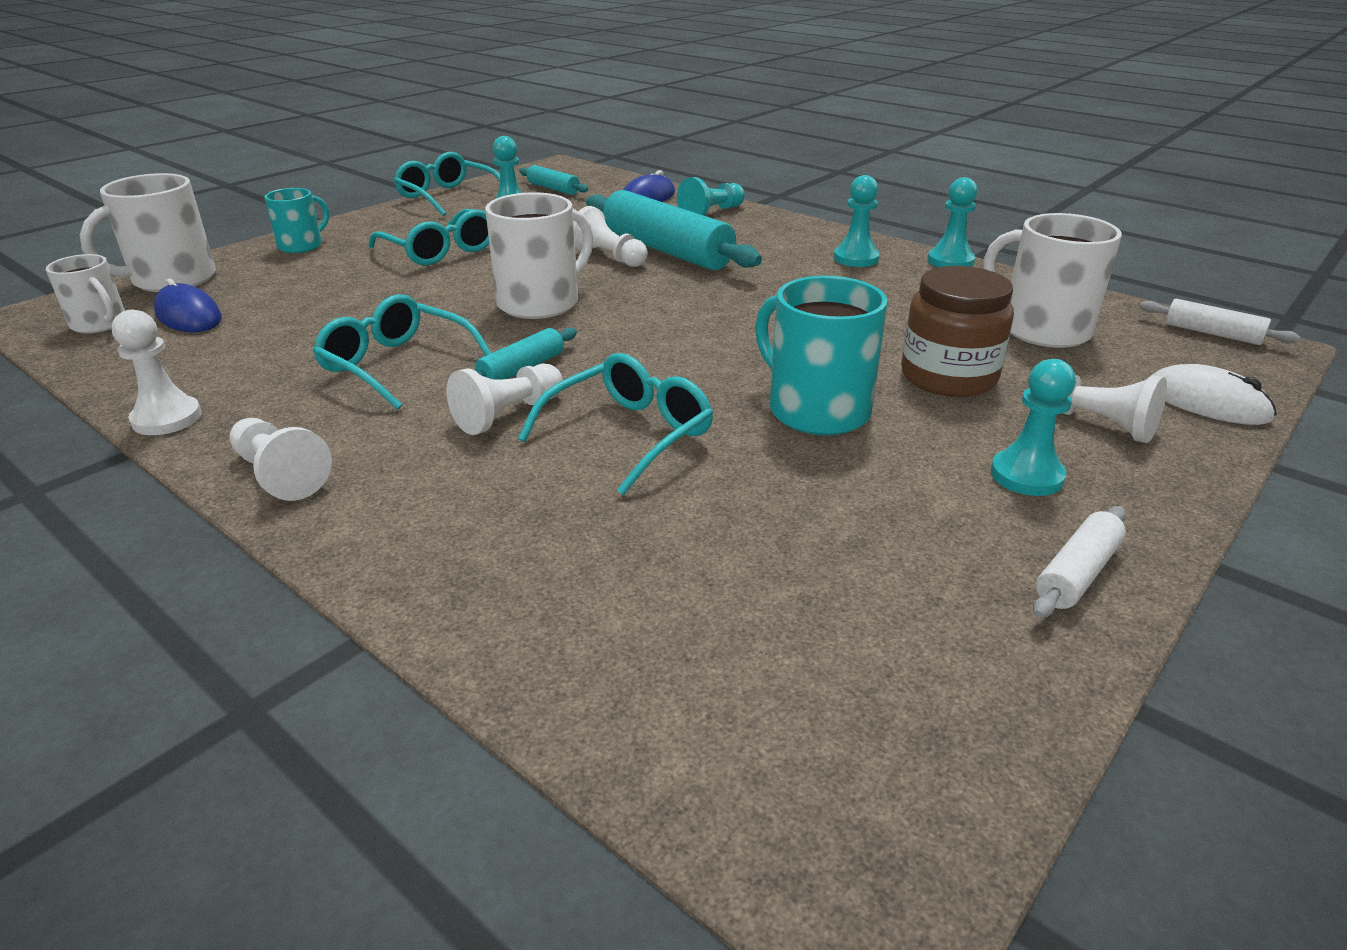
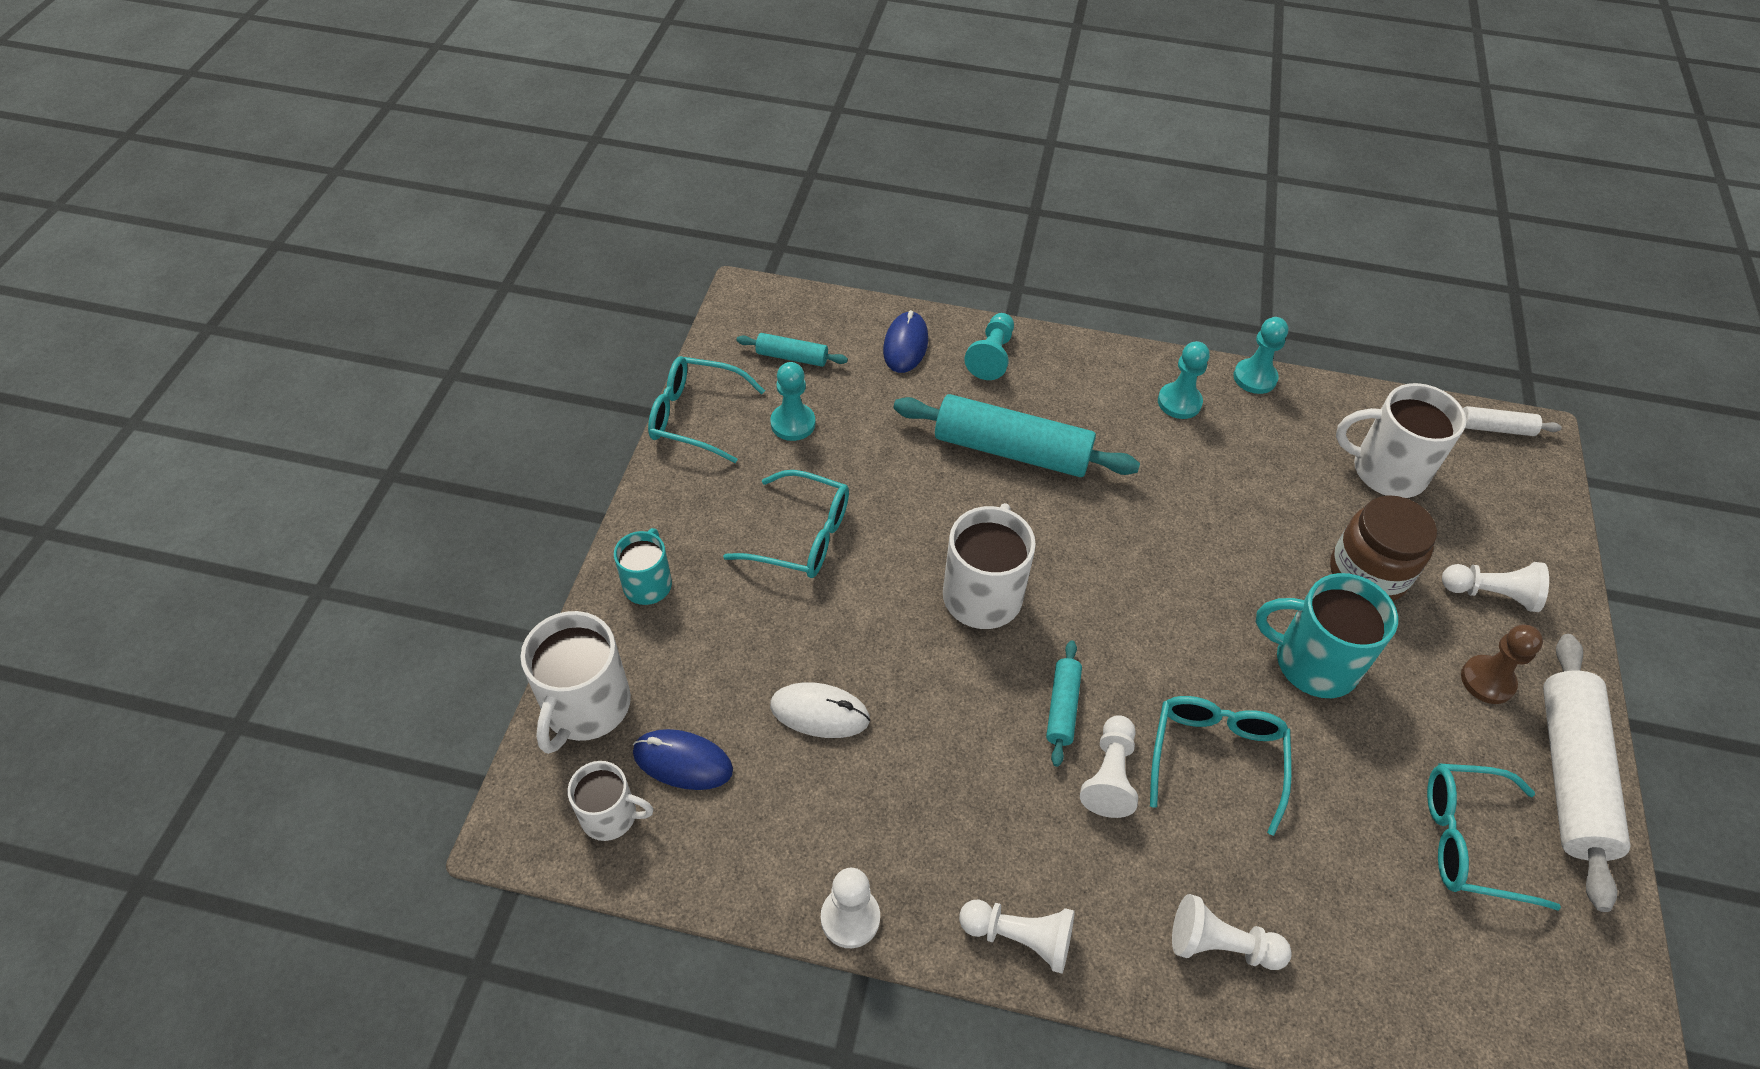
camera: 30 degrees left, 20 degrees up
turquoise glasses [313,294,491,410] -> turquoise glasses moved to [1427,763,1561,911]
white pawn [573,206,648,267] -> white pawn moved to [1172,894,1292,970]
turquoise pawn [991,359,1076,496] -> brown pawn [1461,624,1543,704]
white rolling pin [1033,506,1126,618] -> white rolling pin [1543,634,1631,912], size x2.06
white mouse [1151,364,1277,425] -> white mouse moved to [770,682,870,738]

